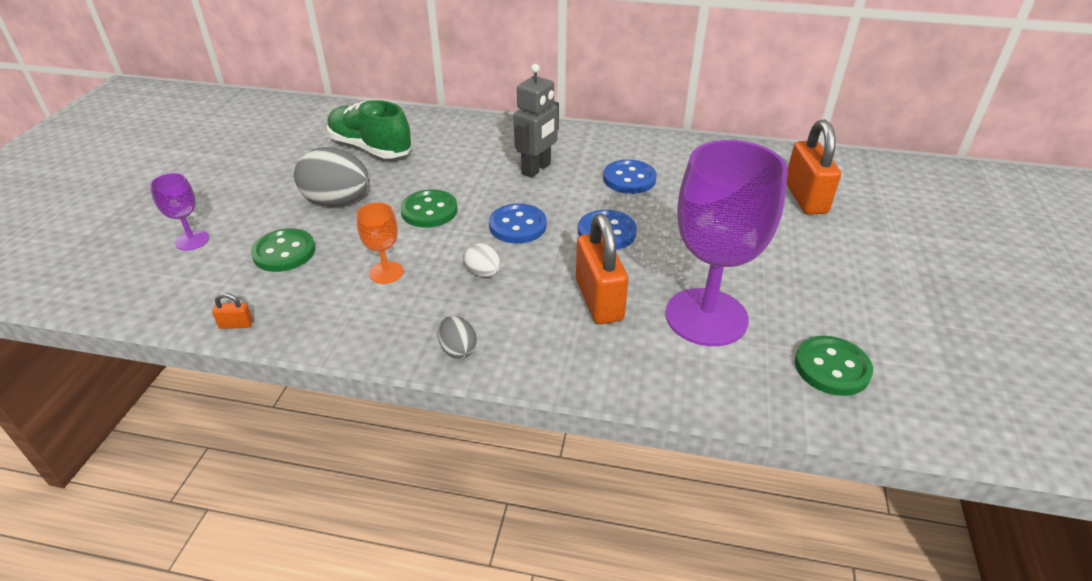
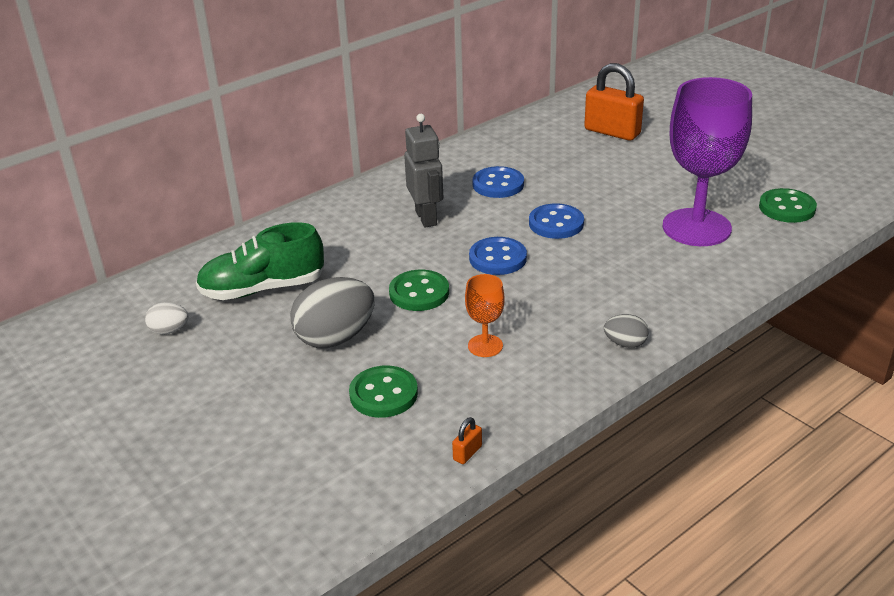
camera: 50 degrees left, 5 degrees down
purple goblet [149,173,209,251] -> none
white egg [464,243,501,277] -> white egg moved to [145,302,189,334]
orange padlock [576,214,628,324] -> none

